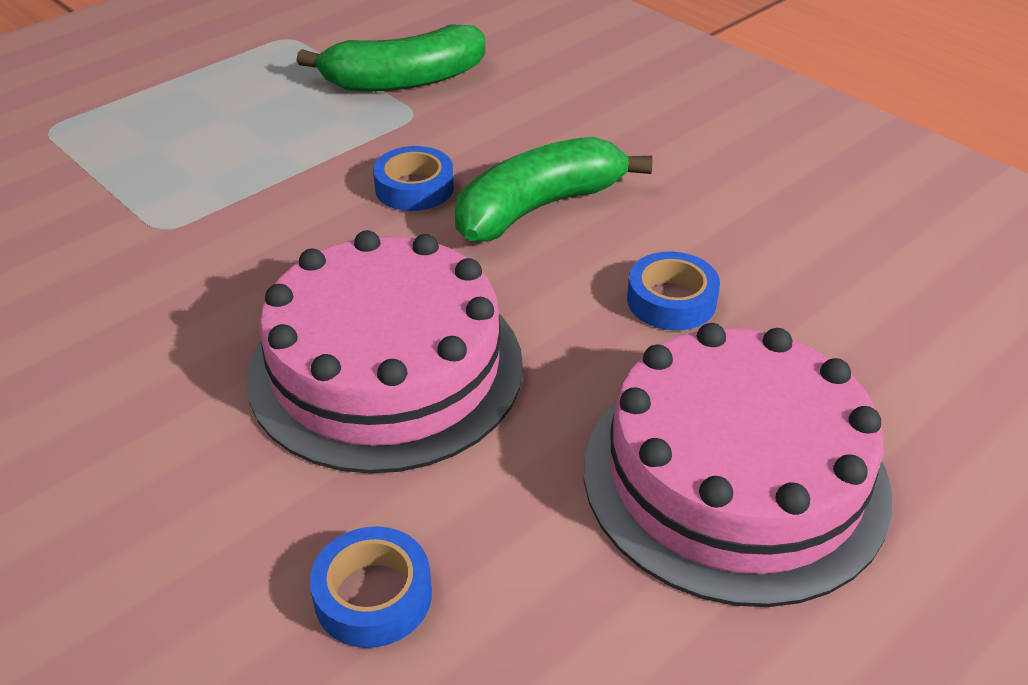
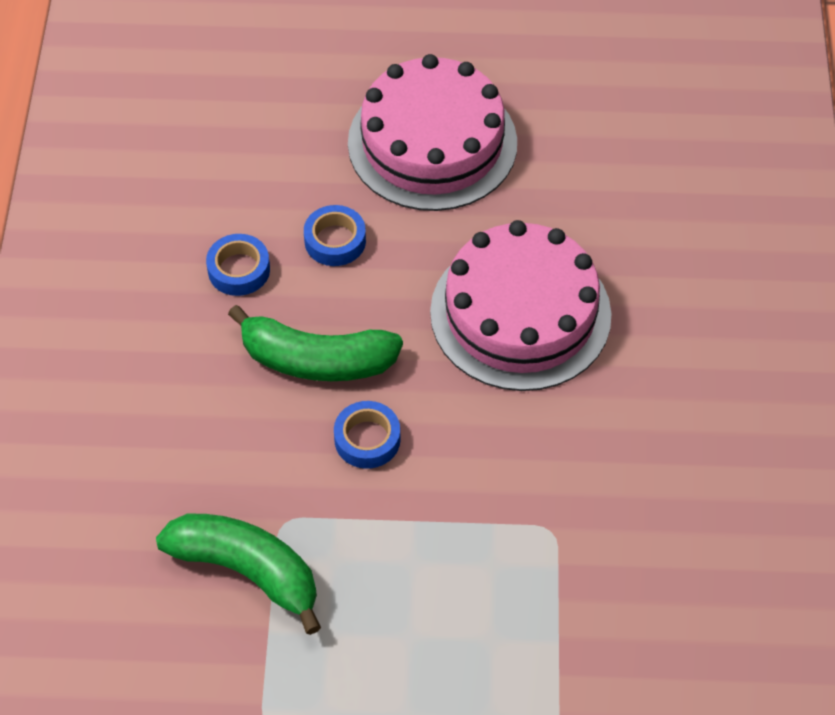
camera: 135 degrees left, 15 degrees up
blue tape [310,526,432,648] -> blue tape moved to [206,234,270,296]

